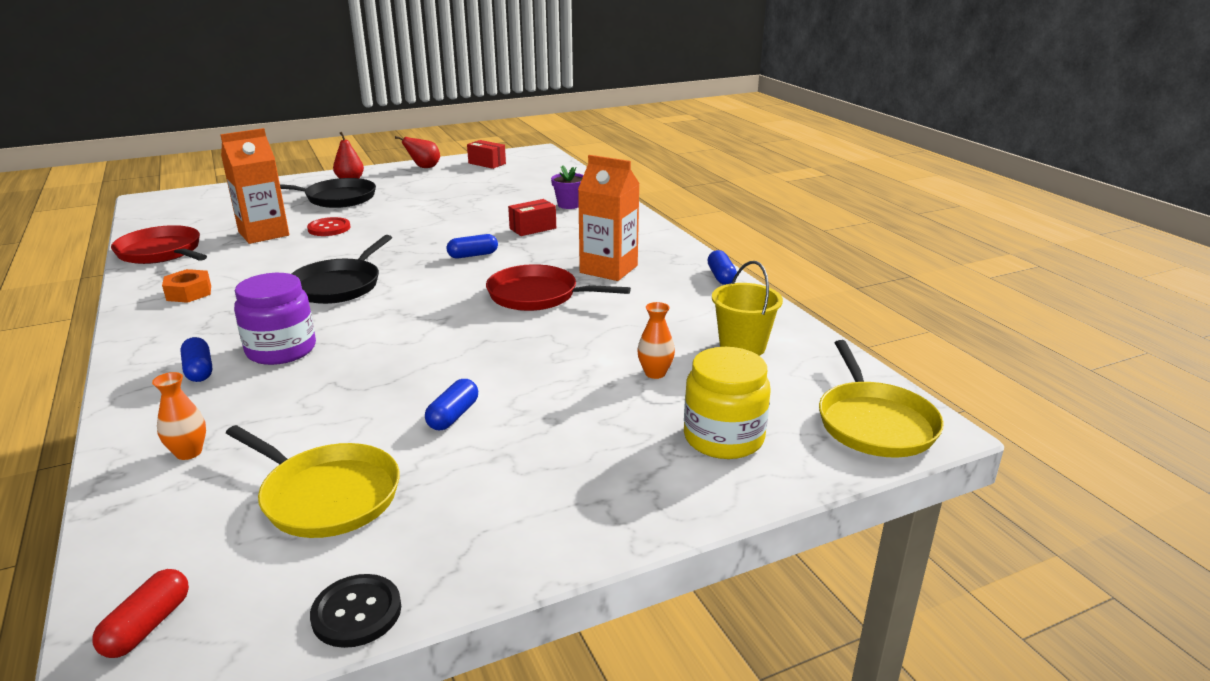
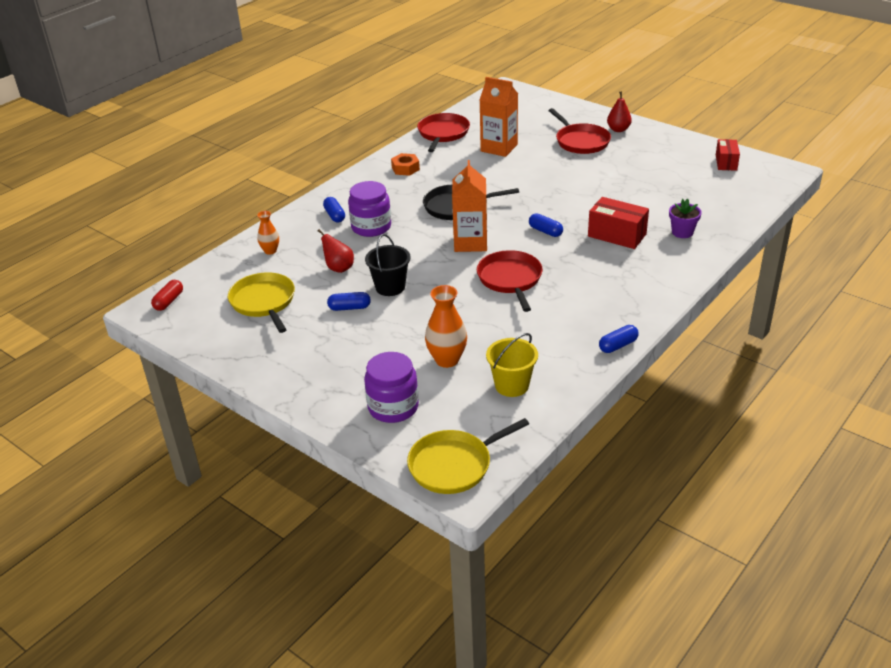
camera: 65 degrees right, 10 degrees up
red capsule [92,569,189,658] -> red capsule turned 60 degrees counterclockwise [151,280,183,311]
blue capsule [180,337,212,382] -> blue capsule turned 60 degrees counterclockwise [323,197,345,222]
yellow pan [226,425,400,538] -> yellow pan turned 150 degrees clockwise [228,272,295,333]
black pan [280,178,376,208] -> red pan [549,108,611,154]
red button [307,217,350,236] -> none
black button [310,574,401,648] -> none
red pear [395,136,440,168] -> red pear moved to [318,229,354,273]
red box [508,199,556,236] -> red box [588,197,649,249], size x1.50
orange carton [578,155,640,281] -> orange carton moved to [452,160,487,252]
orange vase [637,302,675,379] -> orange vase [425,285,467,368], size x1.66
yellow jar [684,347,771,459] -> purple jar [364,352,419,423]
none -> black bucket [365,234,411,296]

